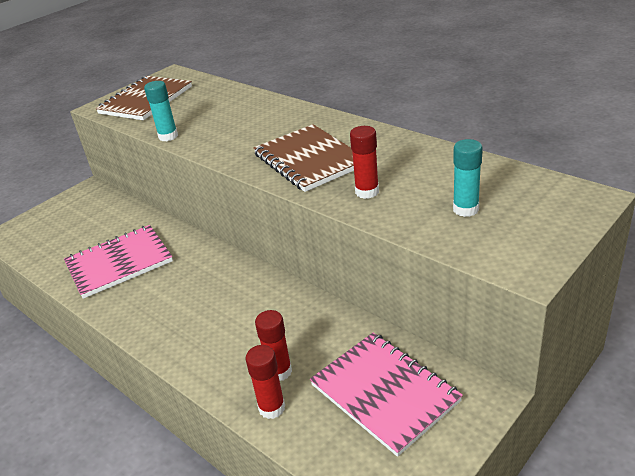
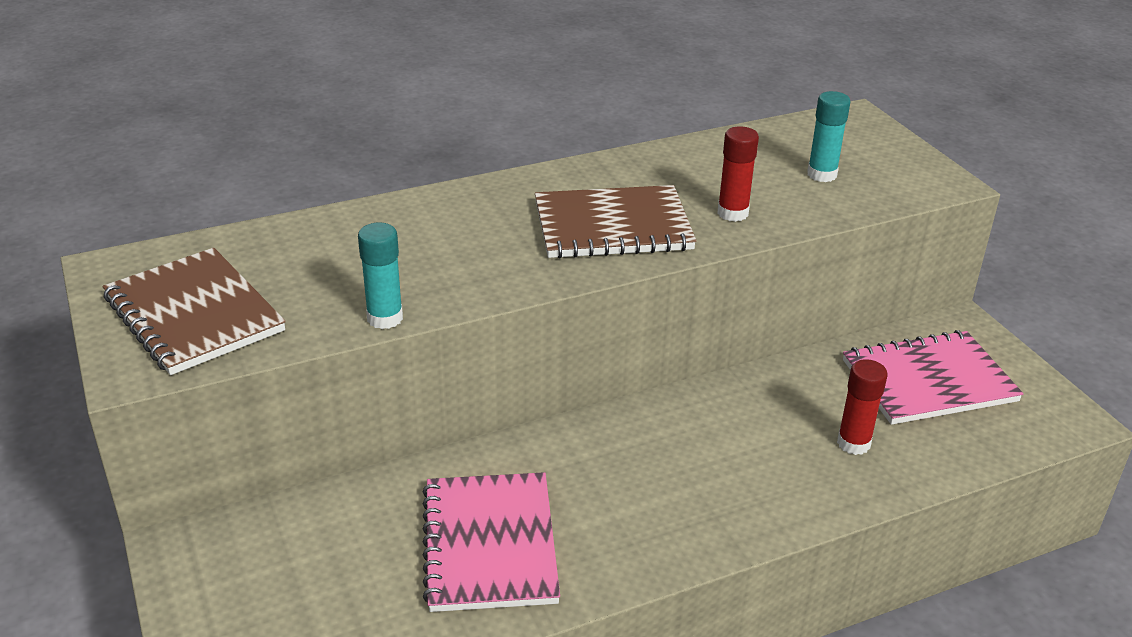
camera: 70 degrees left, 0 degrees up
red glue stick [245,345,285,419] -> none

